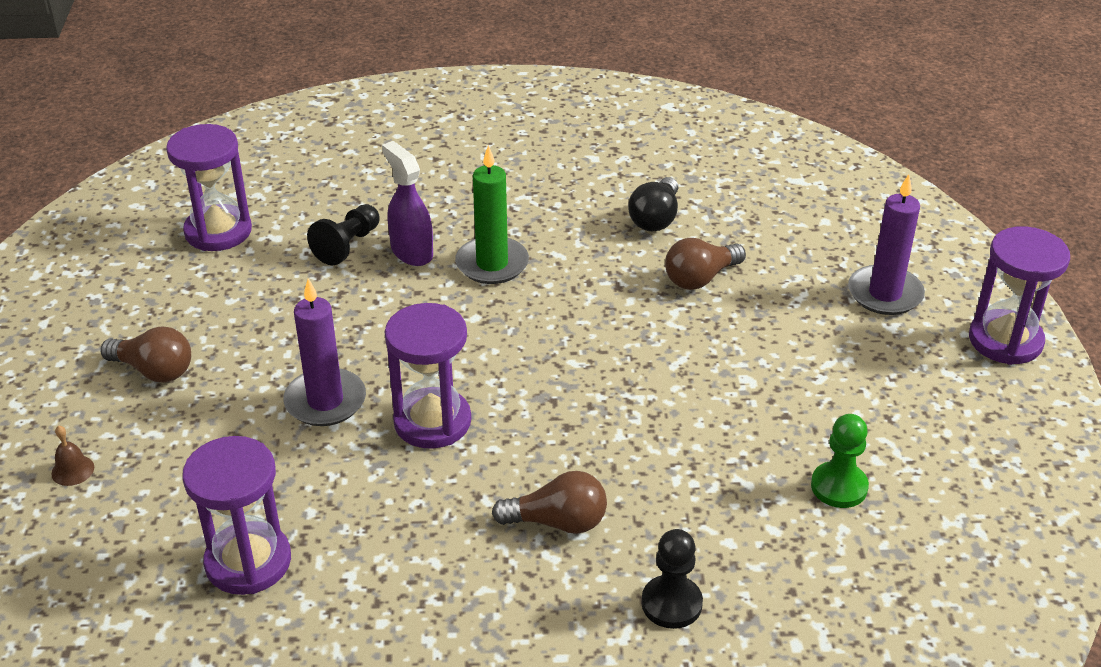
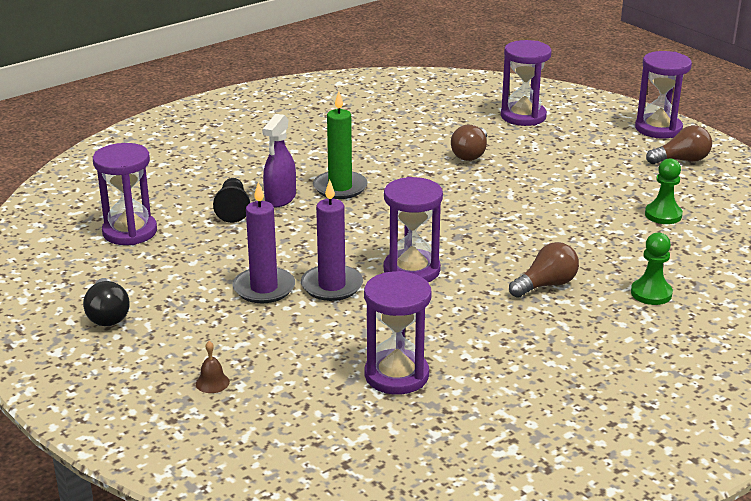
camera: 35 degrees left, 10 degrees down
brown light bulb [101,326,191,382] -> brown light bulb moved to [646,125,712,164]
purple spray bottle [382,141,433,266] -> purple spray bottle turned 90 degrees counterclockwise [262,114,296,207]
black light bulb [628,177,678,231] -> black light bulb moved to [83,278,129,326]
black pawn [641,529,703,629] -> green pawn [631,233,673,305]
purple candle [848,174,925,315] -> purple candle moved to [233,182,295,303]
none -> purple hourglass [501,40,552,126]

